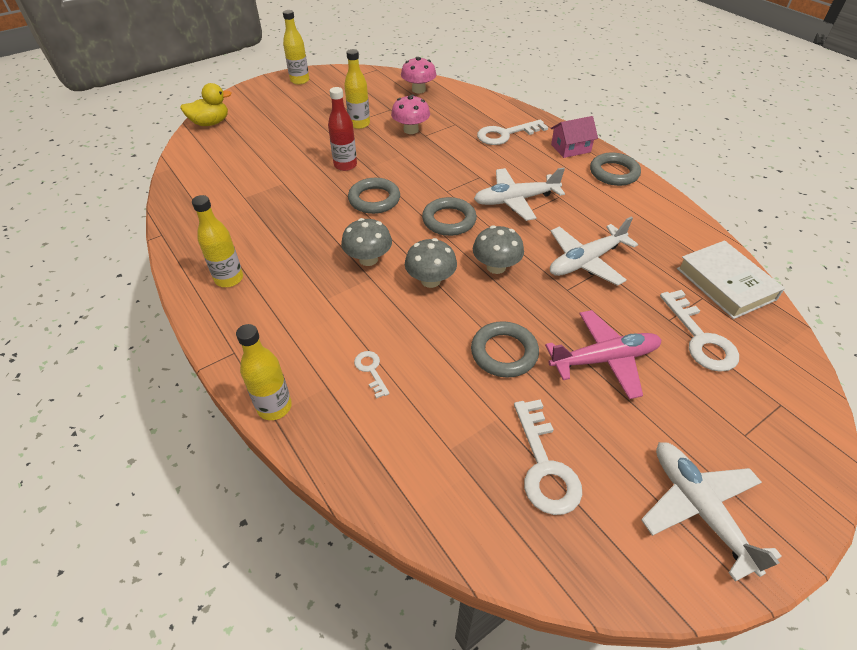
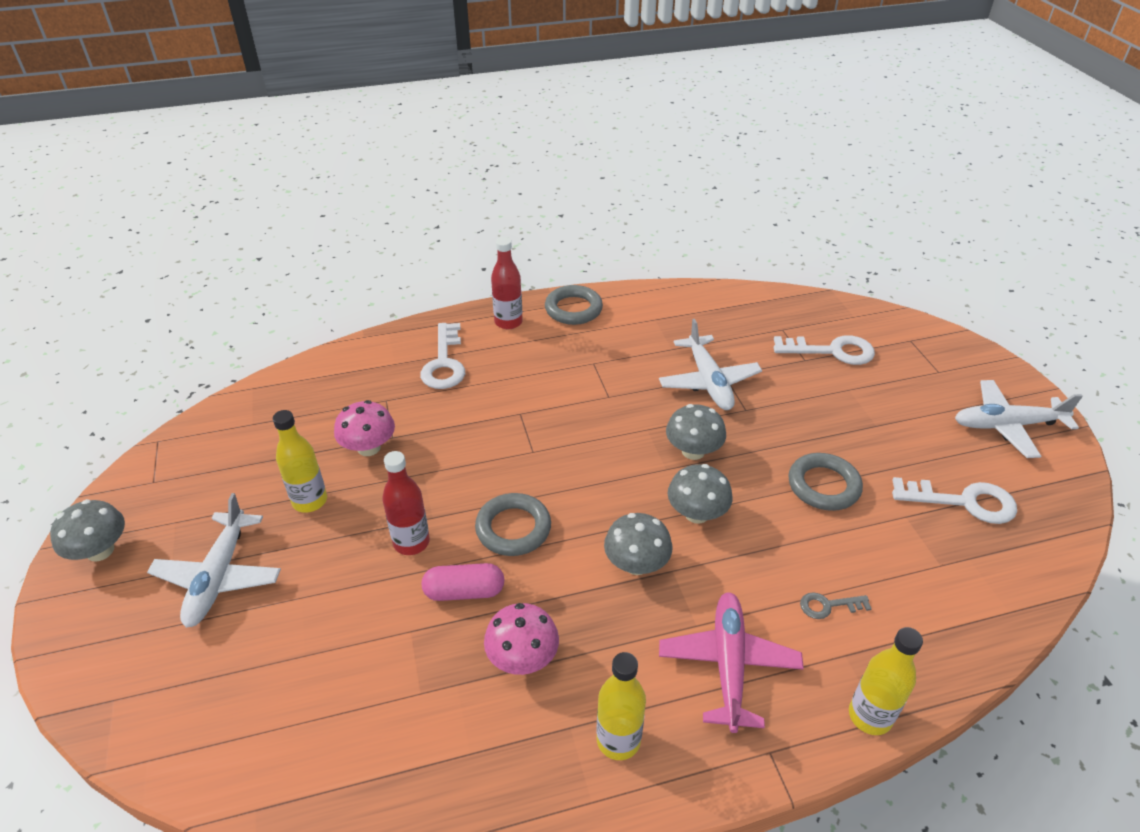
camera: 70 degrees left, 5 degrees down
yellow duck [180,83,232,126] -> none
yellow bottle [283,10,309,85] -> grey mushroom [50,499,125,561]
white key [354,351,390,399] -> grey key [800,592,872,619]
pink mushroom [401,57,436,93] -> pink mushroom moved to [484,603,559,675]
grey ring [422,197,477,236] -> none
white plane [474,168,565,221] -> white plane moved to [147,493,281,628]
pink plane [545,310,661,399] -> pink plane moved to [659,592,804,733]
pink house [551,116,598,158] -> red bottle [491,237,523,329]
white book [677,240,785,319] -> none
none -> pink capsule [421,563,505,601]

